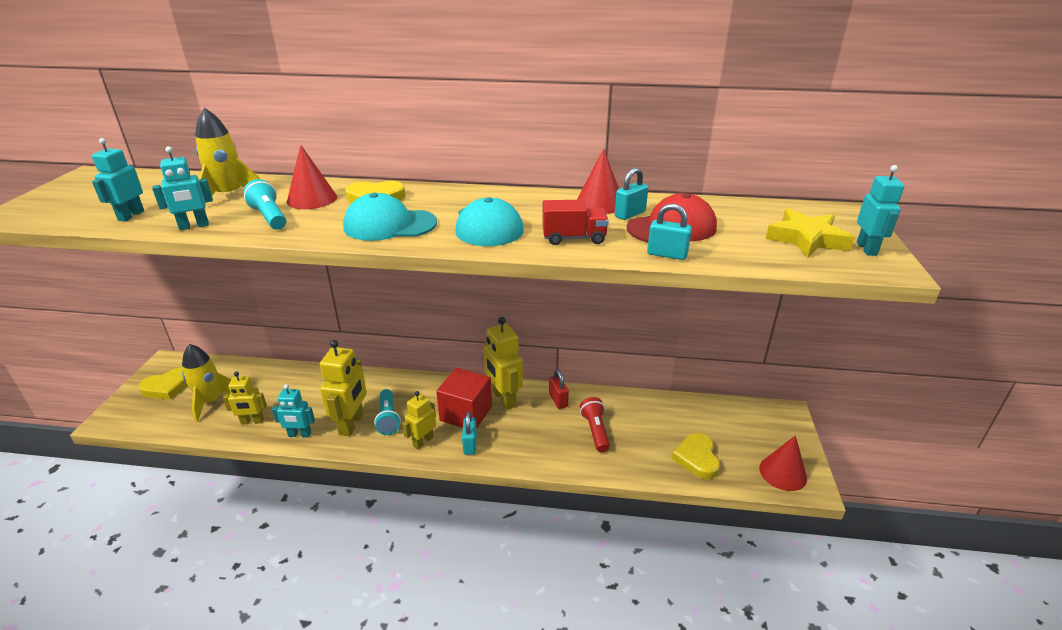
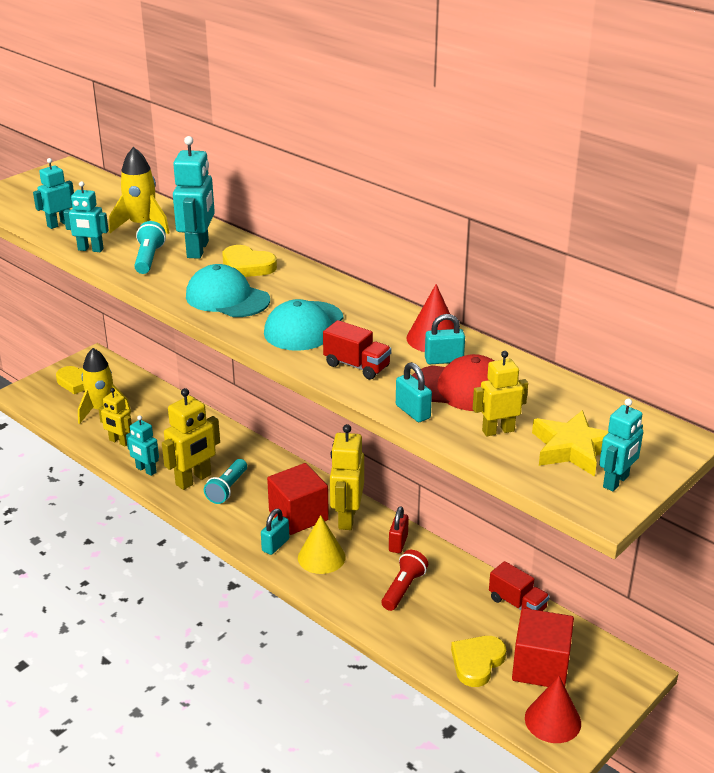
camera: 35 degrees right, 0 degrees up
red cone [287,145,337,209] -> turquoise robot [173,136,215,259]
yellow robot [402,391,436,449] -> yellow robot moved to [473,351,528,437]
none -> yellow cone [298,515,346,574]
none -> red truck [489,561,550,611]
none -> red cube [512,608,574,687]

